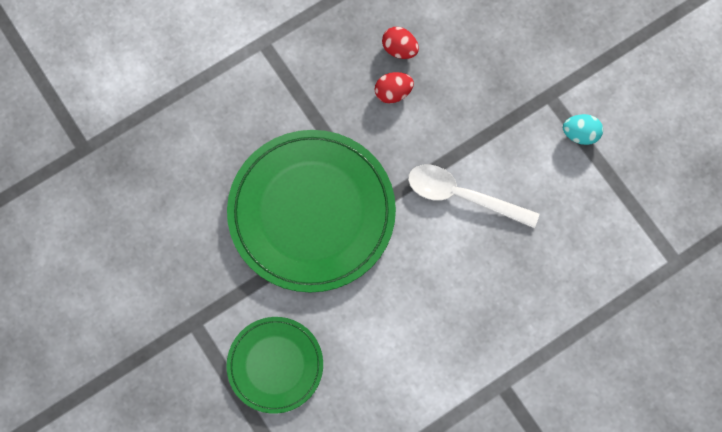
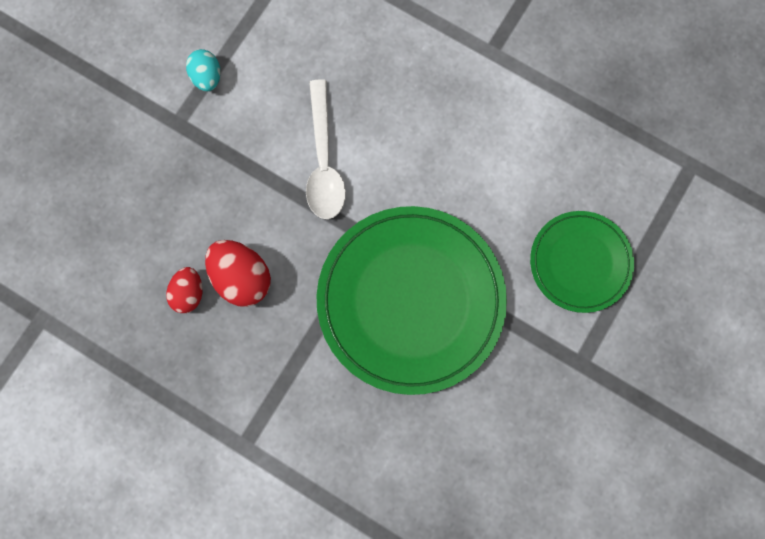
camera: 115 degrees left, 5 degrees up
red egg [375,72,414,103] -> red egg [205,240,271,307], size x1.59

